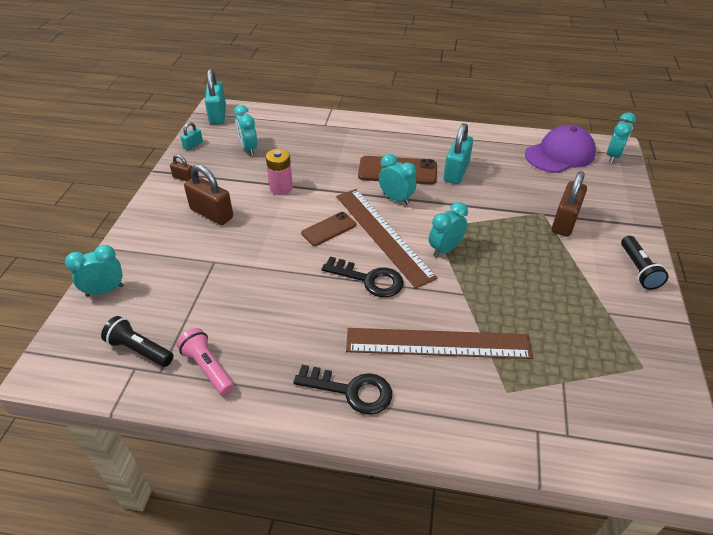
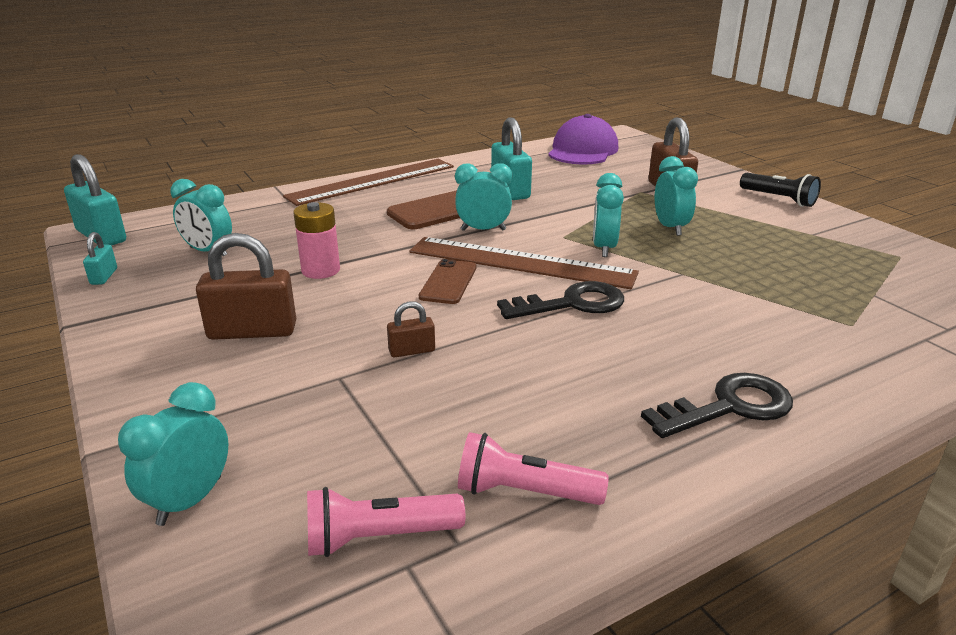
camera: 40 degrees left, 15 degrees down
black flashlight [101,316,173,367] -> pink flashlight [307,487,465,557]
brown padlock [170,155,192,181] -> brown padlock moved to [387,301,435,357]
brown ruler [346,328,533,359] -> brown ruler moved to [283,159,454,206]
turquoise clock [607,112,636,163] -> turquoise clock moved to [655,156,698,236]

